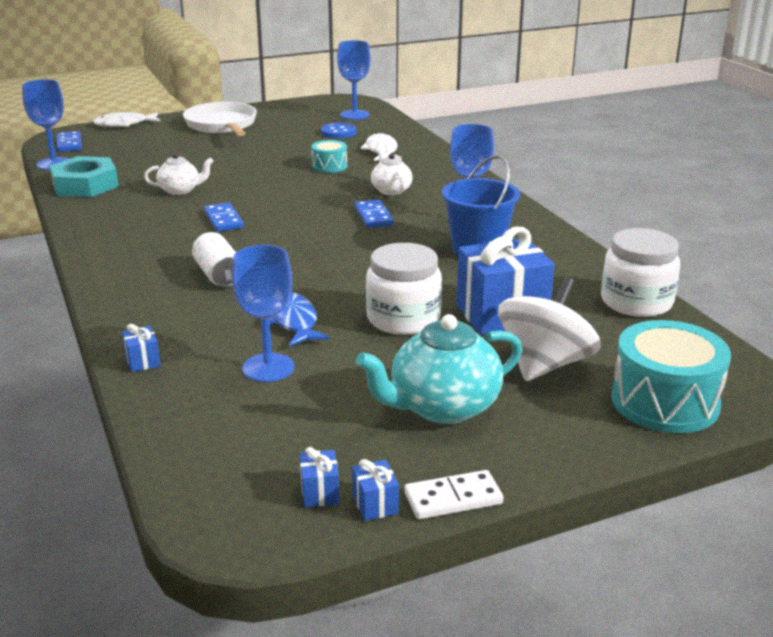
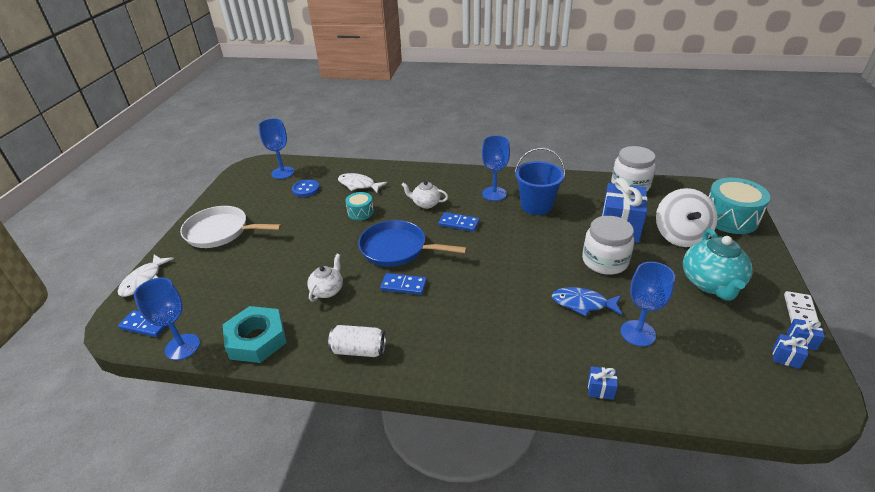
camera: 55 degrees left, 10 degrees up
white can [192,232,236,287] -> white can moved to [328,325,386,357]
white spinning top [498,277,601,381] -> white spinning top turned 150 degrees counterclockwise [656,188,718,247]
none -> blue pan [358,220,467,267]

